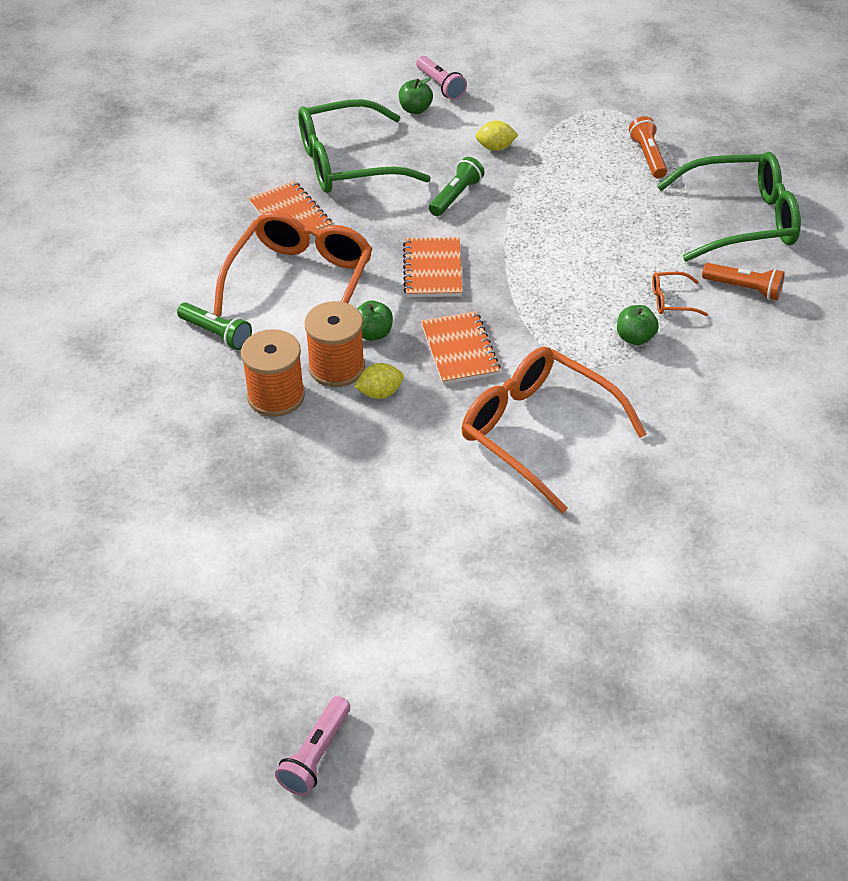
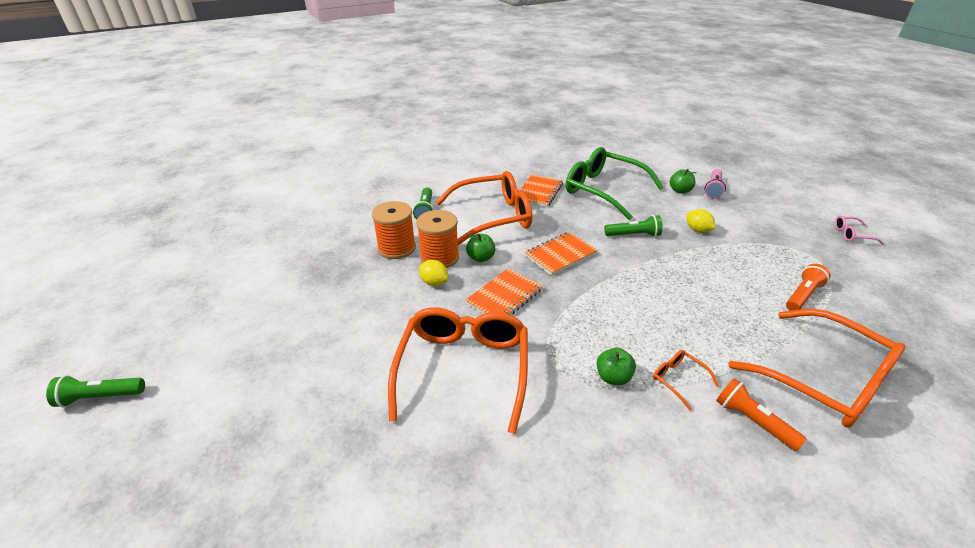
camera: 55 degrees right, 10 degrees down
pink flashlight [275,696,350,796] -> green flashlight [46,375,145,408]
green glasses [657,152,801,262] -> orange glasses [728,309,905,428]
orange flashlight [702,263,785,300] -> orange flashlight turned 150 degrees clockwise [716,378,807,451]
none -> pink glasses [835,216,884,245]

